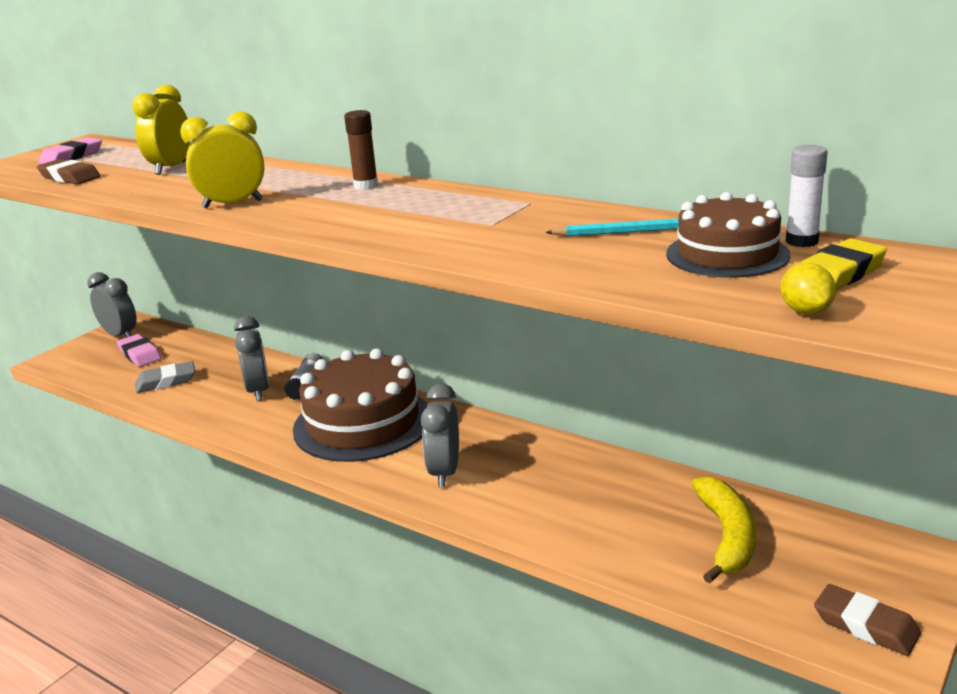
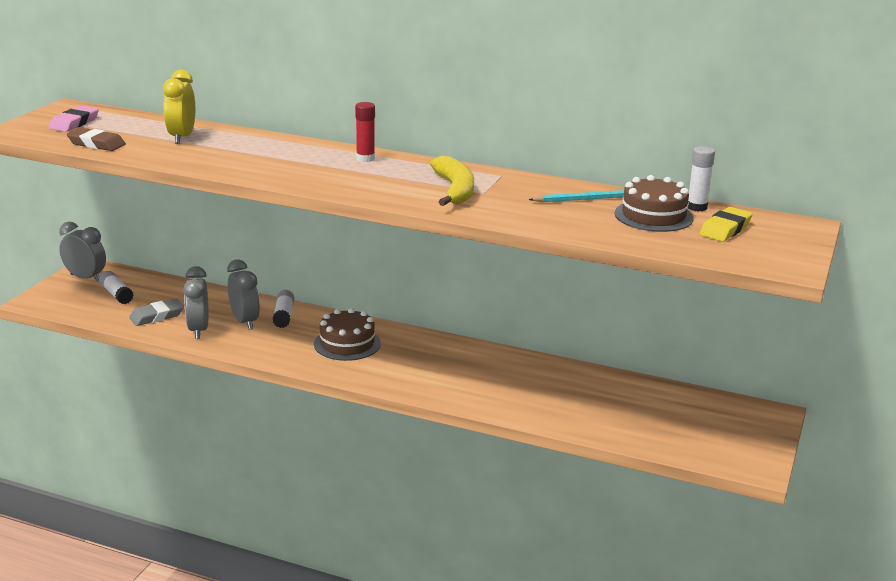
camera: 15 degrees left, 0 degrees up
pink eraser [117,334,162,367] -> white glue stick [99,271,134,304]
yellow clock [180,111,265,208] -> none
brown cake [293,349,428,462] -> brown cake [314,308,381,361], size x0.60
brown glue stick [344,110,378,190] -> red glue stick [355,102,375,162]
grey clock [421,383,459,487] -> grey clock moved to [183,266,208,339]
yellow banana [692,476,756,583] -> yellow banana moved to [430,156,474,206]
yellow lemon [781,263,836,314] -> none
brown eraser [814,584,921,656] -> none

